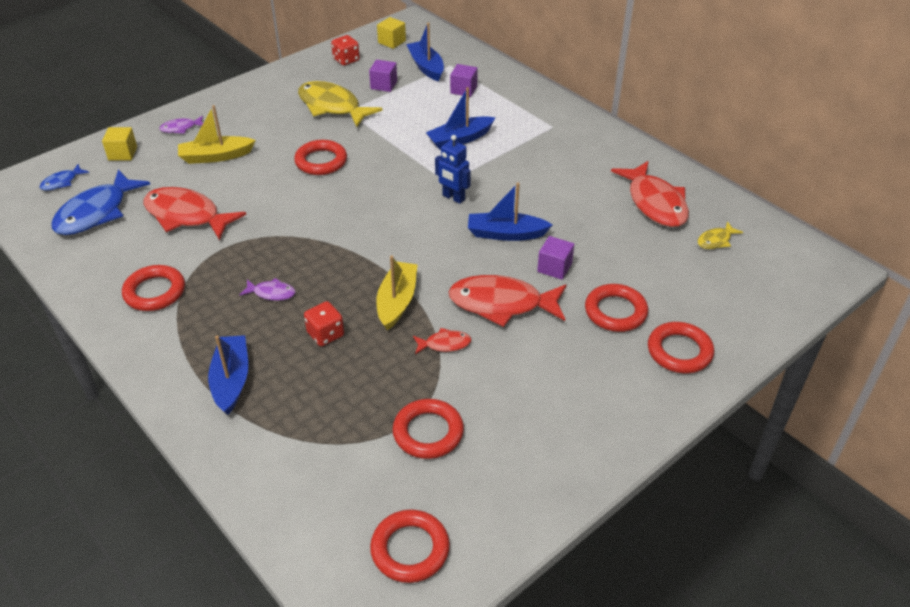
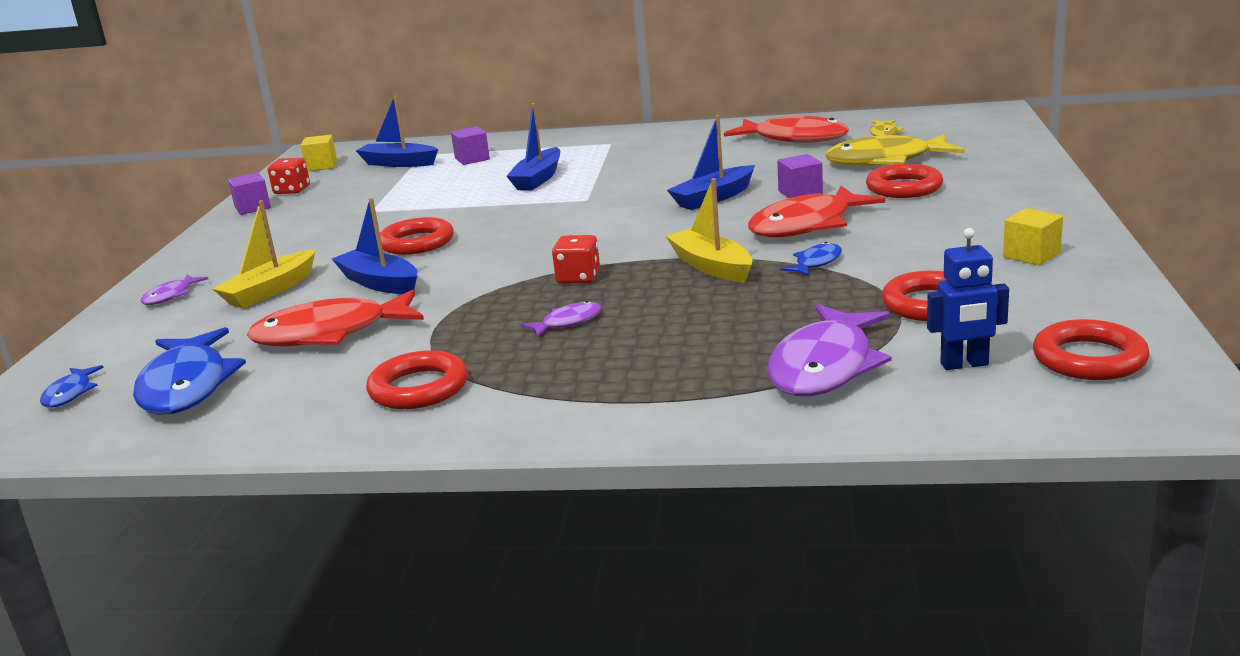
camera: 40 degrees left, 20 degrees down
yellow cube [102,127,137,160] -> yellow cube moved to [1003,208,1063,265]
blue boat [208,335,248,415] -> blue boat moved to [332,198,418,294]
yellow fish [298,81,383,127] -> yellow fish moved to [825,134,965,166]
red dice [304,301,344,346] -> red dice moved to [552,235,600,283]
purple cube [369,60,397,92] -> purple cube moved to [228,173,271,215]
red fish [413,328,471,354] -> blue fish [781,242,842,276]
blue robot [435,135,471,204] -> blue robot moved to [927,228,1009,370]
red ring [648,322,714,373] -> none
none -> purple fish [767,304,892,396]

